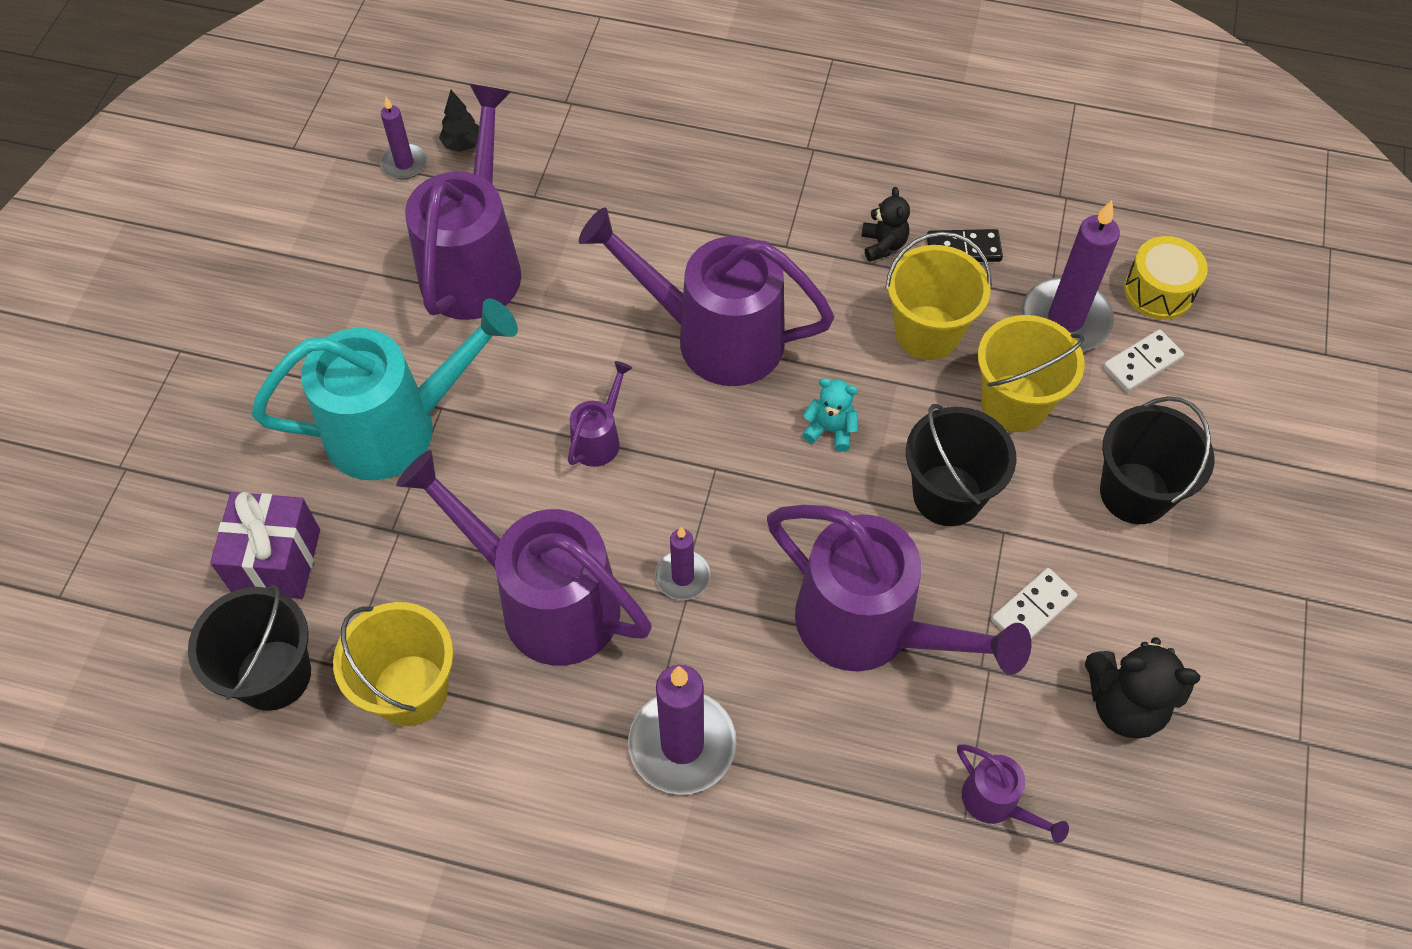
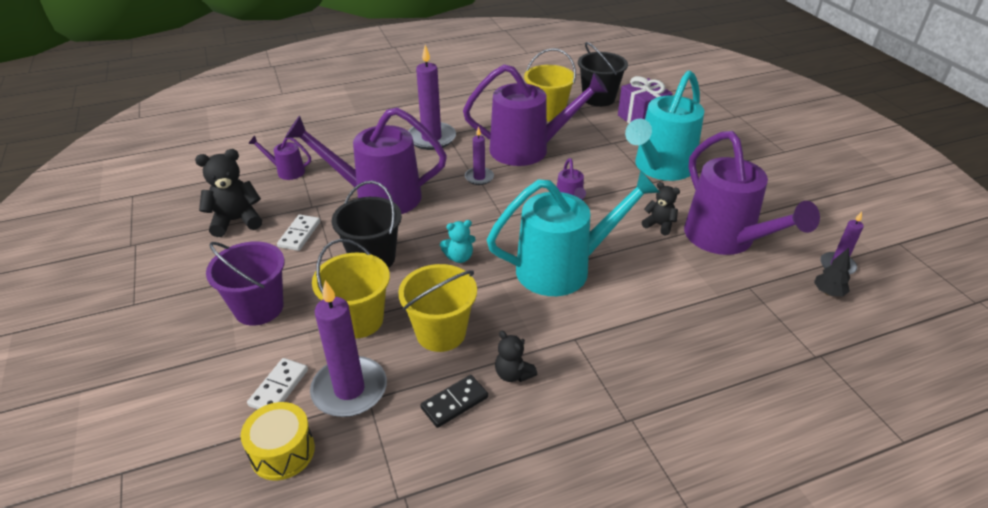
camera: 145 degrees right, 20 degrees down
purple watering can [579,207,834,386] -> turquoise watering can [487,170,660,296]
black bucket [1100,396,1214,524] -> purple bucket [206,241,284,326]
none -> black teddy bear [642,182,680,236]

